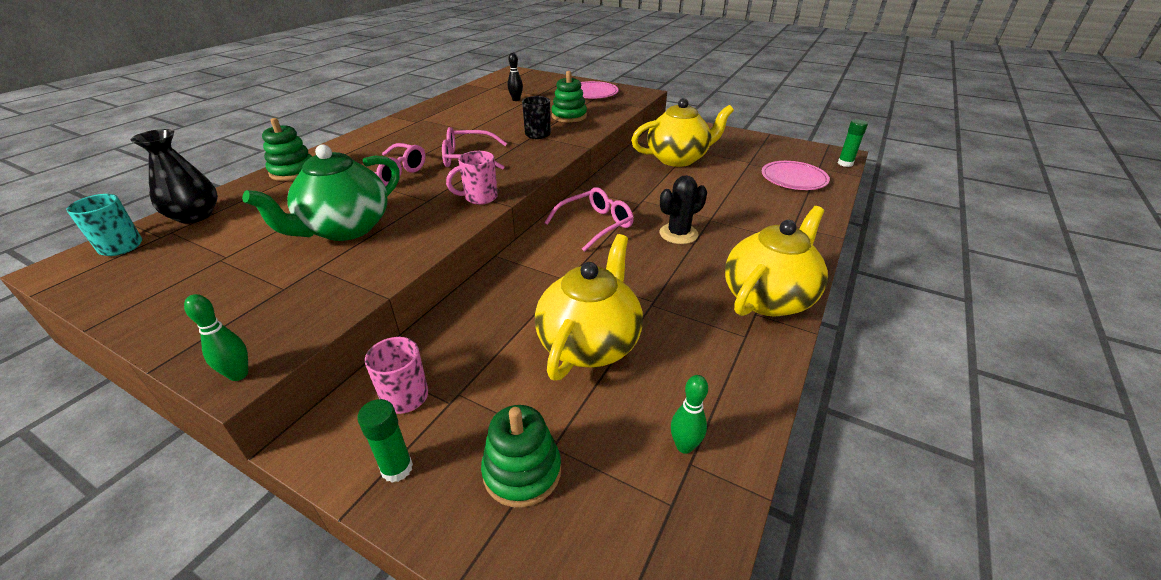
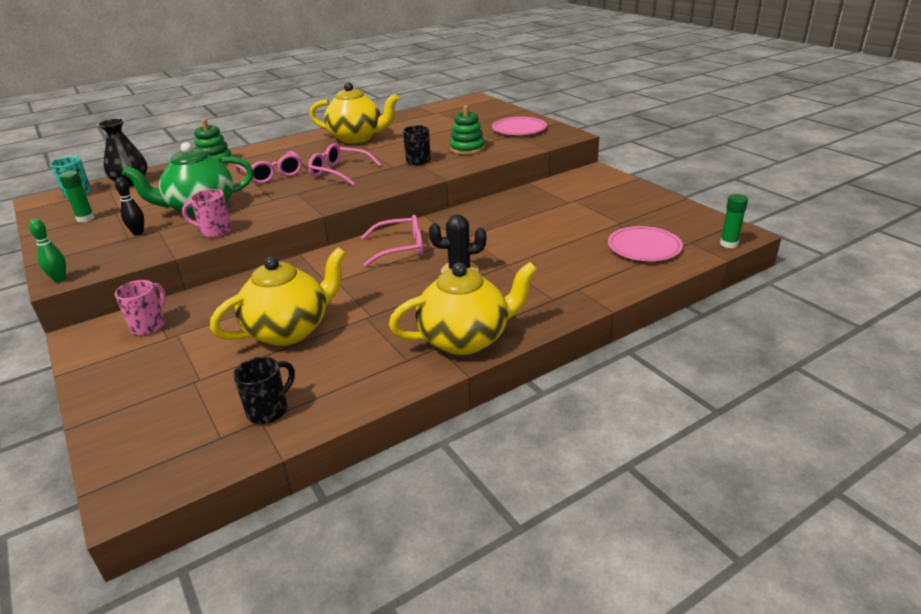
camera: 30 degrees right, 5 degrees down
green glue stick [357,399,413,483] -> green glue stick moved to [59,171,95,222]
pink mug [446,151,498,205] -> pink mug moved to [182,189,231,238]
green stacking toy [481,405,561,508] -> none
black bowling pin [508,53,523,101] -> black bowling pin moved to [115,177,144,236]
yellow teapot [631,98,734,167] -> yellow teapot moved to [309,82,399,144]
green bowling pin [671,375,708,454] -> black mug [233,357,295,424]

